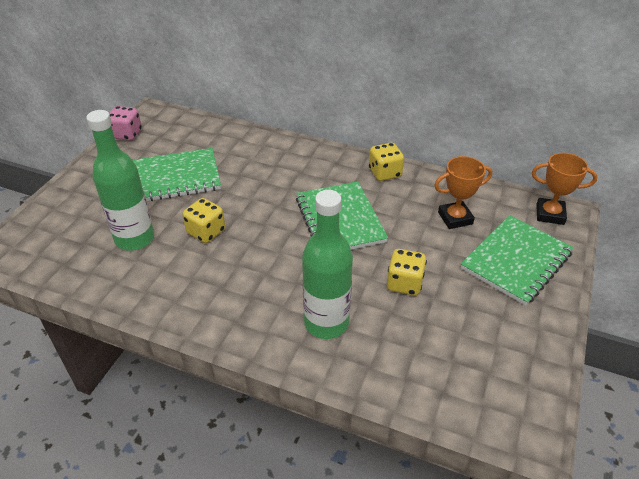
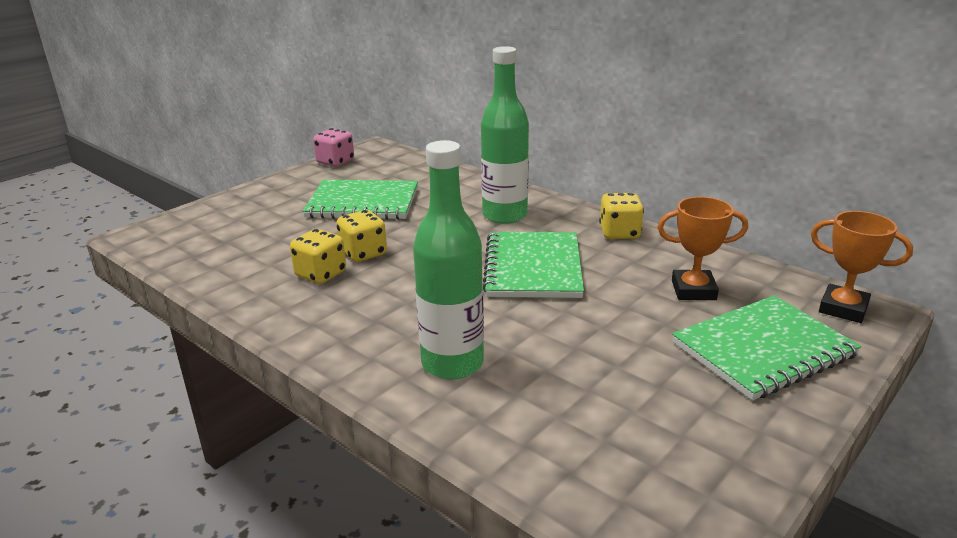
camera: 20 degrees right, 15 degrees down
green bottle [86,110,154,251] -> green bottle moved to [481,46,529,224]
yellow dice [387,249,427,295] -> yellow dice moved to [290,229,346,284]

